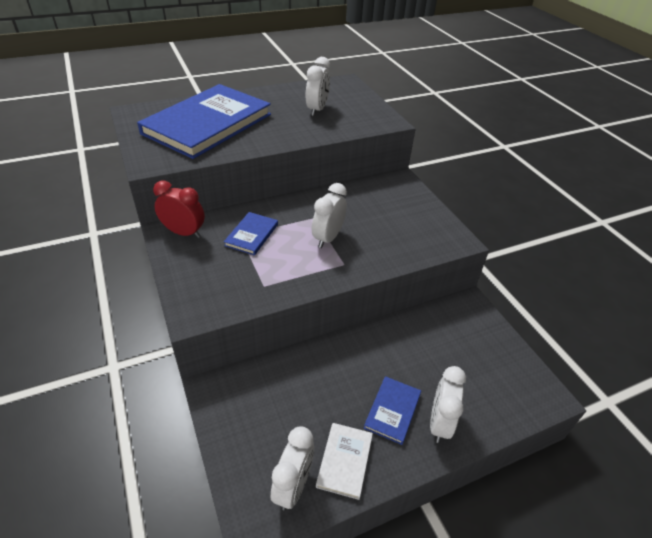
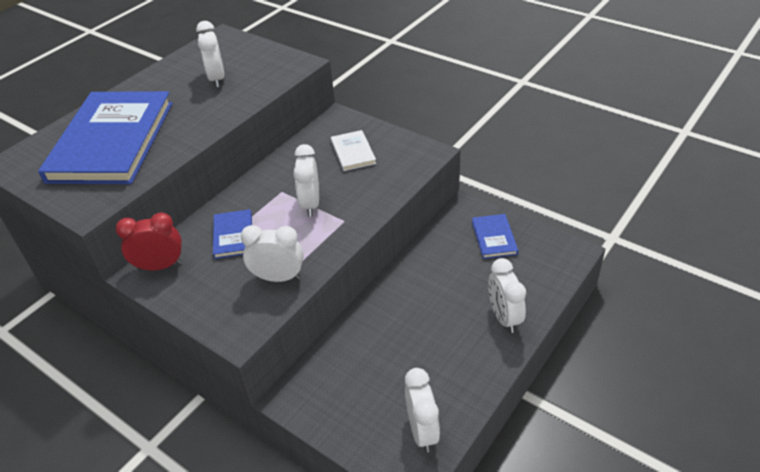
camera: 25 degrees left, 0 degrees up
white book [316,423,373,500] -> white book moved to [331,130,376,171]
blue book [364,376,421,445] -> blue book moved to [472,214,519,259]
none -> white clock [241,225,304,282]

